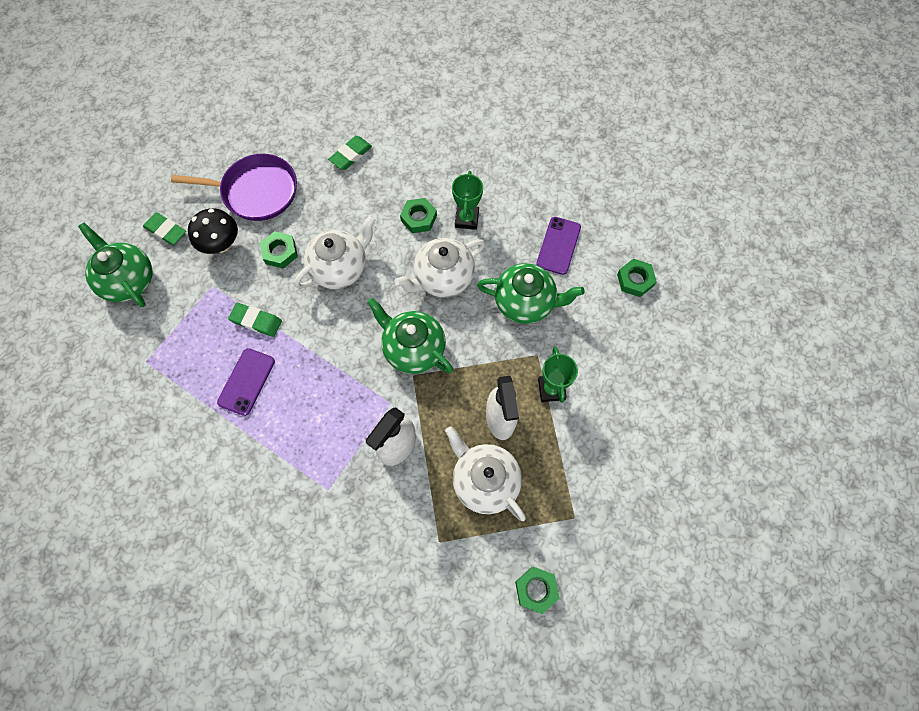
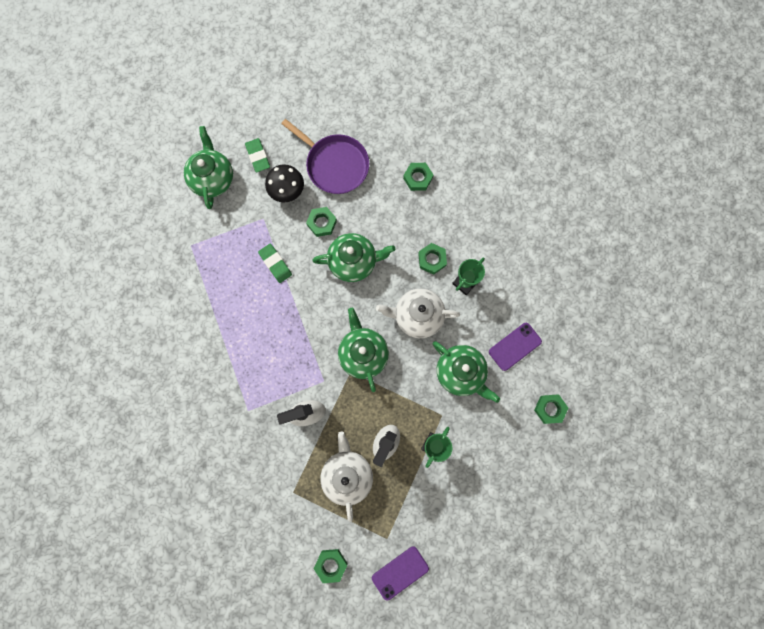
camera: 35 degrees right, 10 degrees up
purple phone [217,348,275,416] -> purple phone moved to [372,546,429,601]
white teapot [294,215,376,289] -> green teapot [313,233,395,282]
green eraser [328,136,372,170] -> green nut [403,163,433,191]

